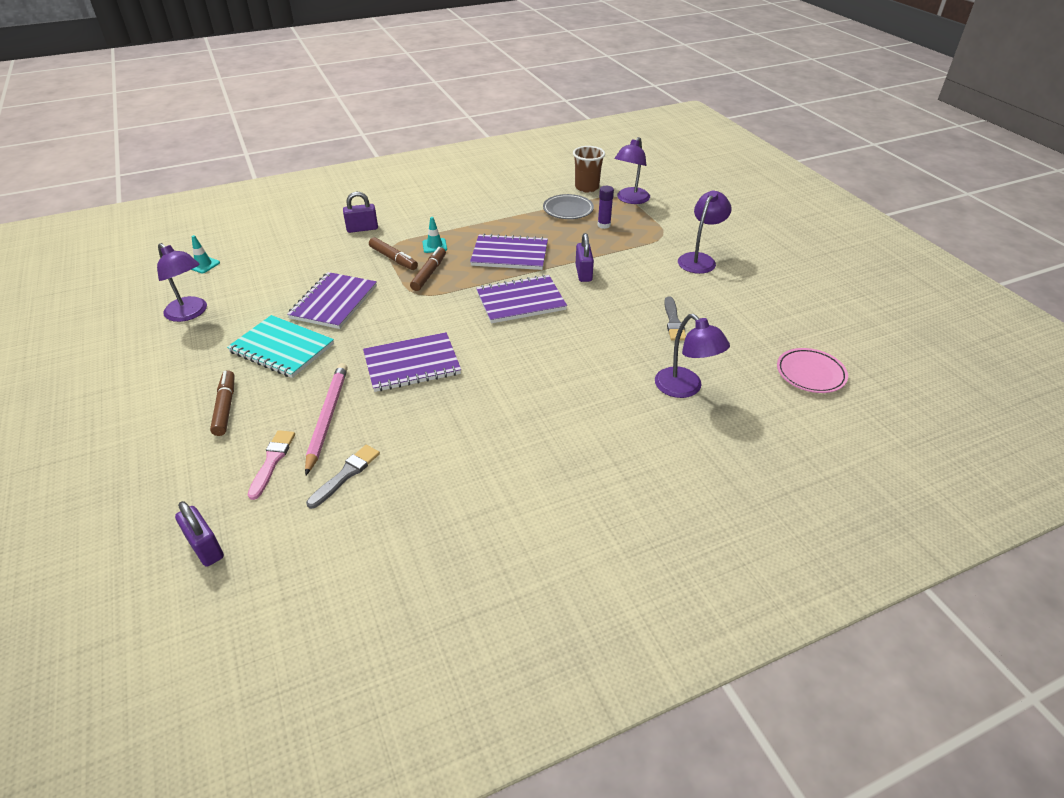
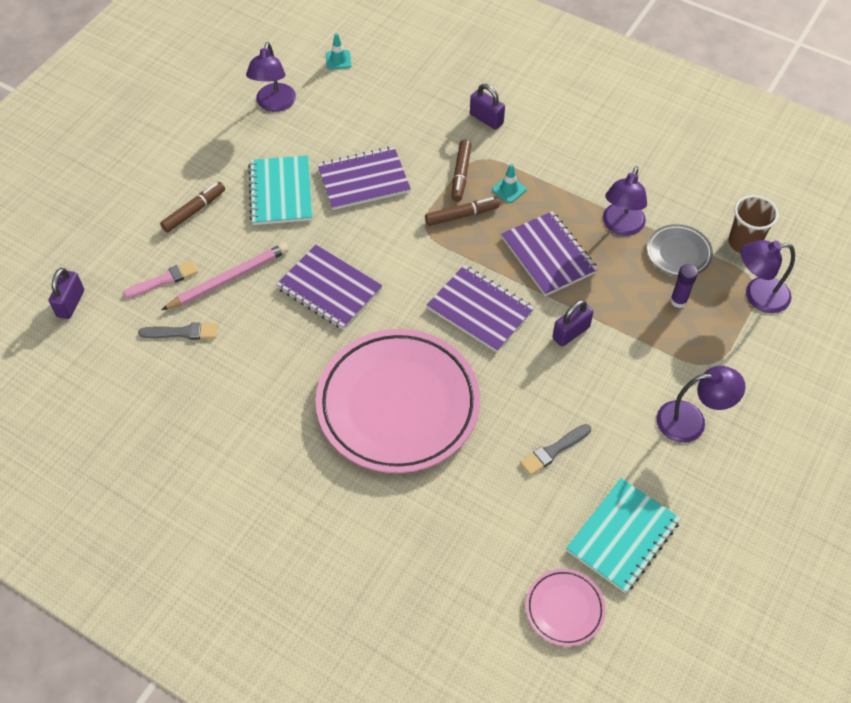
camera: 55 degrees right, 15 degrees up
purple lamp [655,314,730,398] -> purple lamp moved to [603,166,647,236]
none -> pink plate [316,329,480,473]
none -> turquoise notebook [566,478,681,593]

